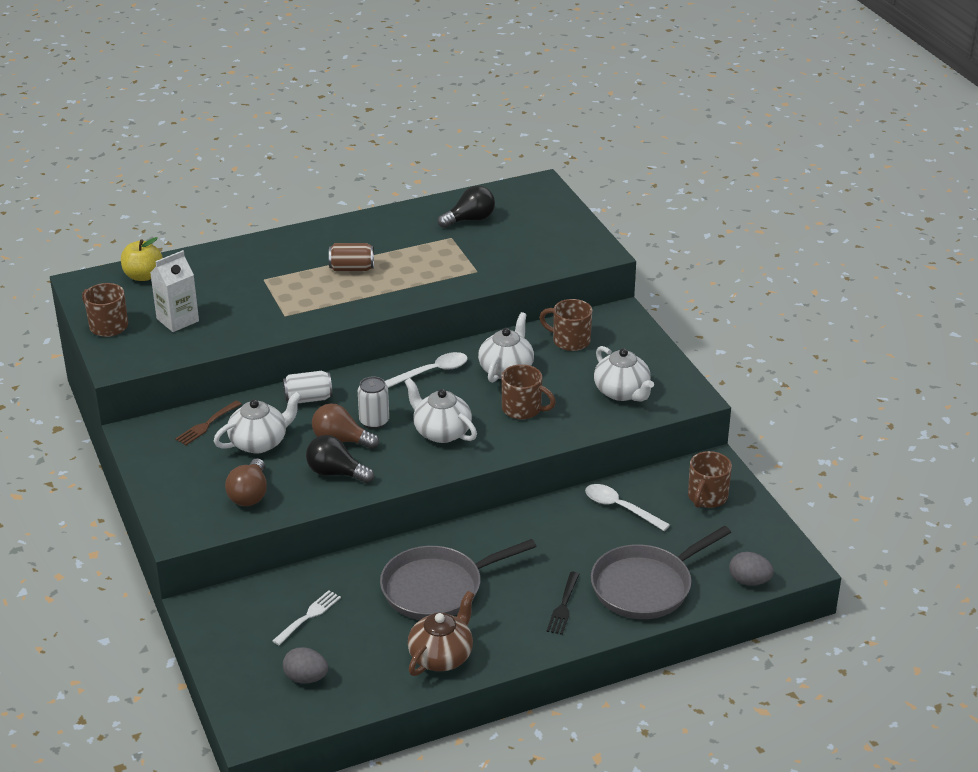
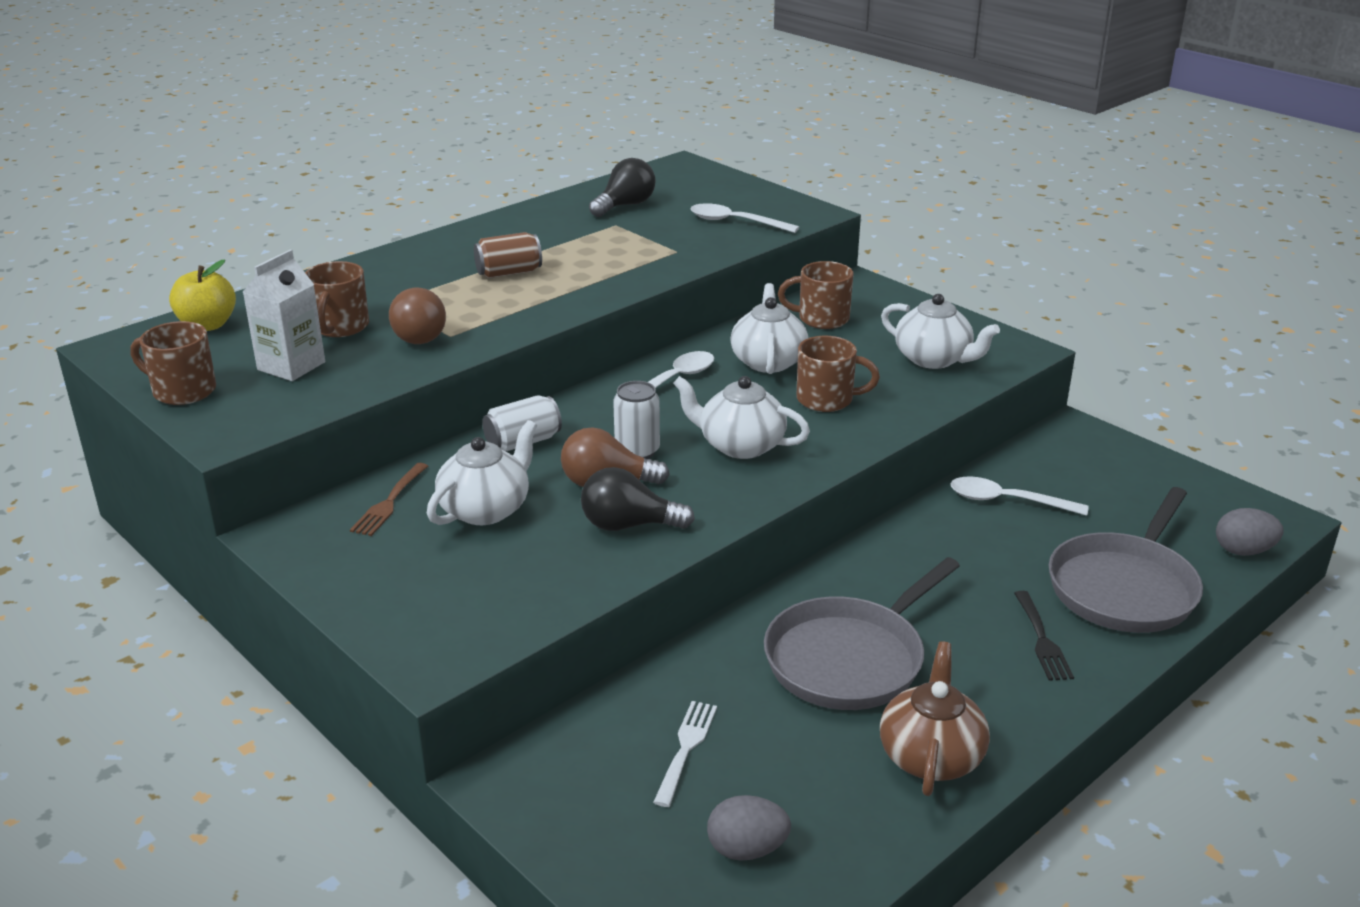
camera: 20 degrees left, 5 degrees down
brown light bulb [225,458,267,506] -> brown light bulb moved to [389,288,446,344]
brown mug [688,451,732,508] -> brown mug moved to [305,261,369,337]
none -> white spoon [691,203,799,233]

